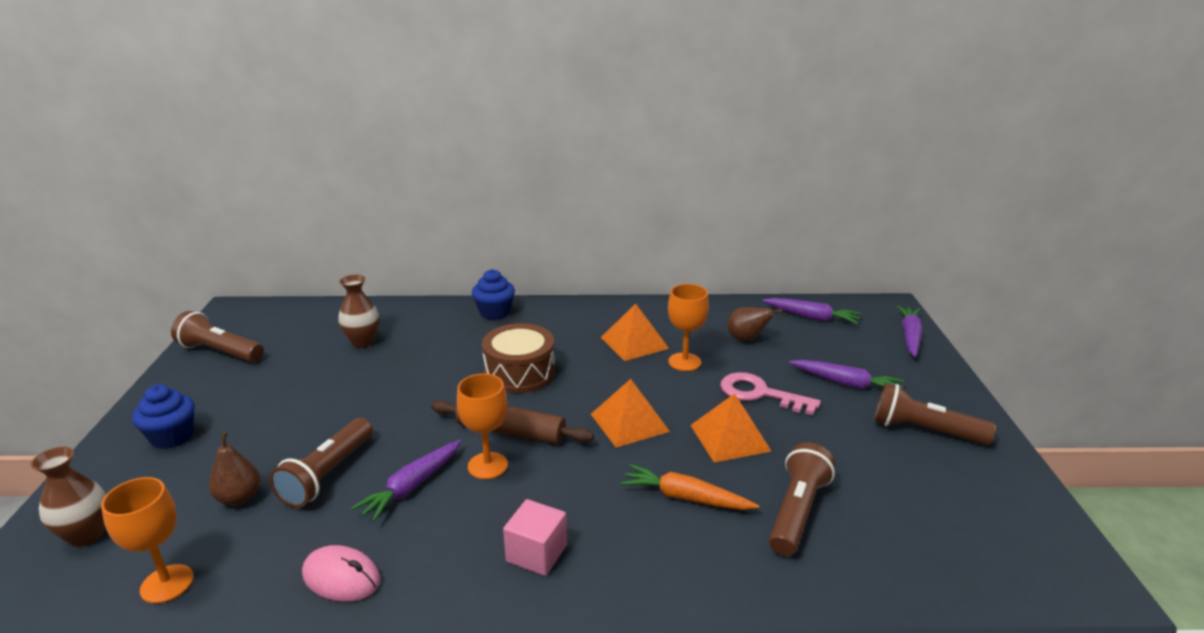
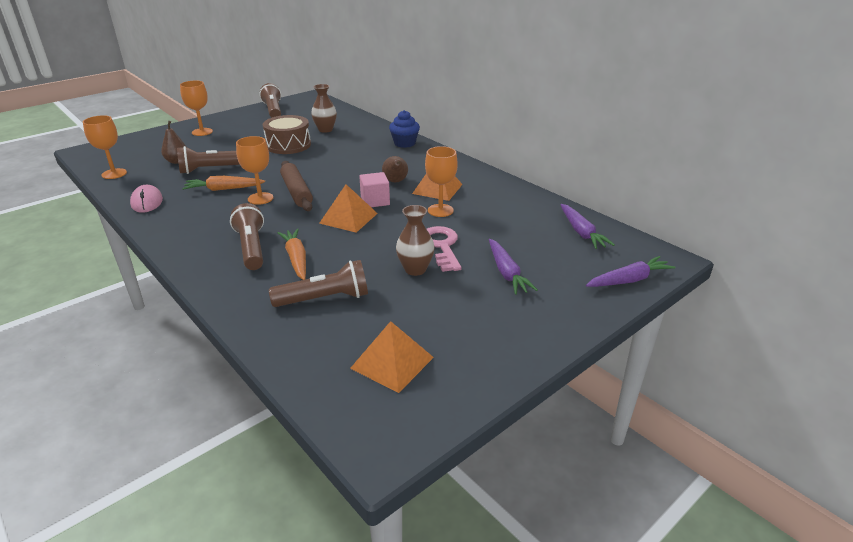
camera: 50 degrees right, 5 degrees up
brown vase [31,447,106,547] -> brown vase moved to [396,205,435,276]
blue cupcake [132,384,195,449] -> orange goblet [180,81,213,136]
purple carrot [351,440,461,522] -> orange carrot [182,176,265,191]
brown drum [482,323,555,393] -> brown drum moved to [263,115,311,154]
pink cube [503,499,567,576] -> pink cube moved to [359,172,390,207]
orange pyramid [691,393,771,462] -> orange pyramid moved to [350,321,434,393]
brown pear [727,307,783,341] -> brown pear moved to [382,156,408,182]
brown flashlight [874,383,996,445] -> brown flashlight moved to [230,203,264,270]

